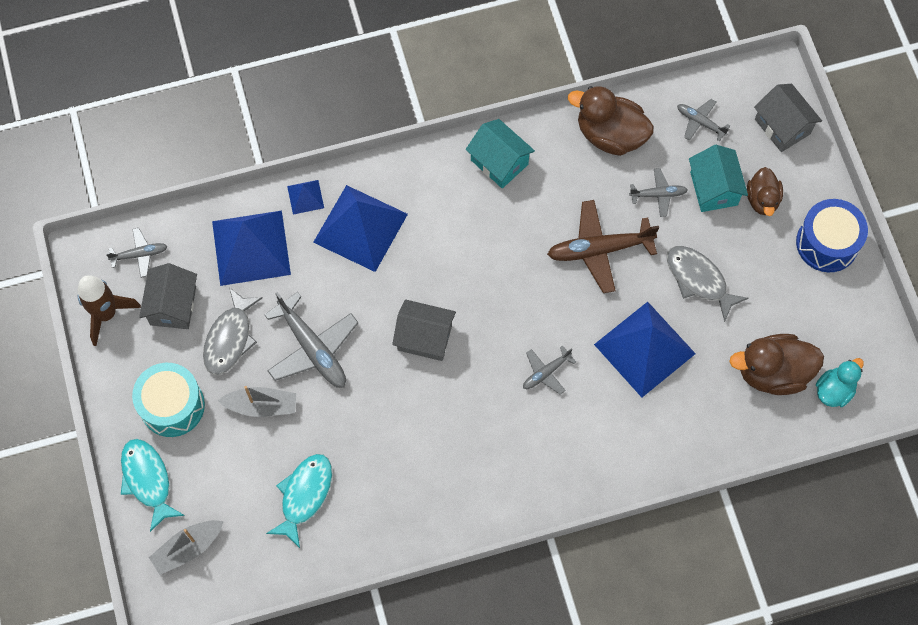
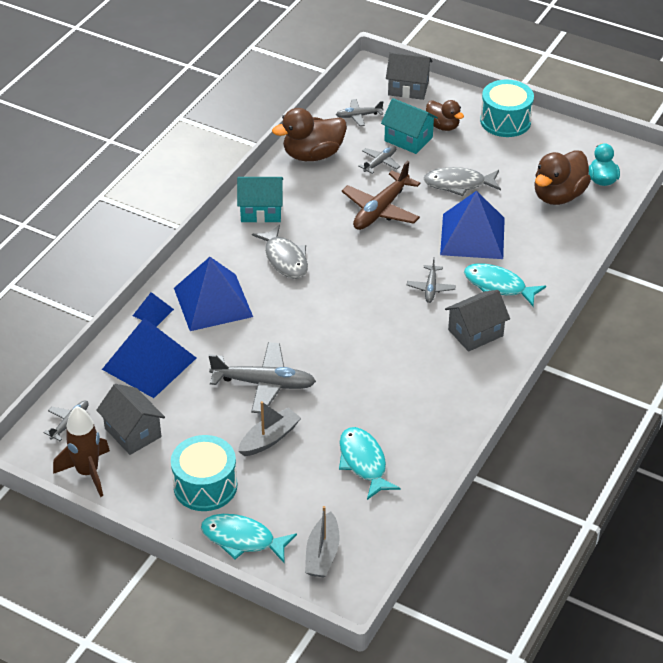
camera: 45 degrees left, 25 degrees down
grey fish [203,287,263,375] -> grey fish moved to [252,225,308,279]
grey house [392,300,456,361] -> grey house moved to [445,290,510,352]
blue drum [796,199,868,272] -> turquoise drum [480,80,534,137]
none -> turquoise fish [464,263,546,306]

